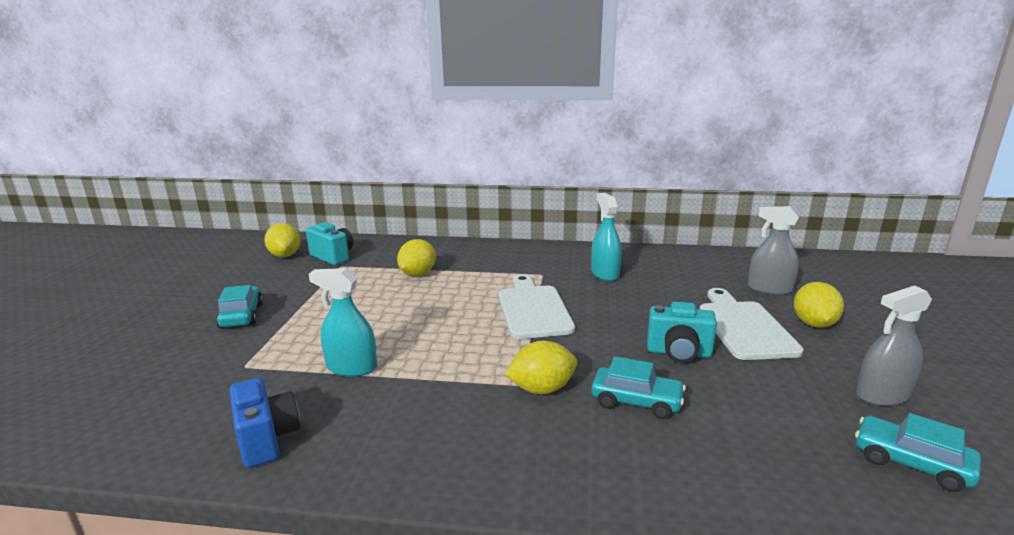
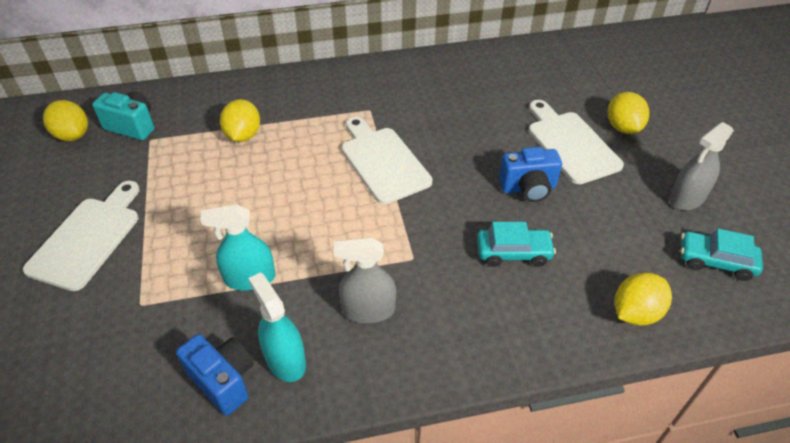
camera: 20 degrees left, 25 degrees up
turquoise car [216,285,263,329] -> white cutting board [23,181,140,291]
yellow lemon [505,341,577,394] -> yellow lemon moved to [615,273,672,326]
turquoise spray bottle [591,193,622,281] -> turquoise spray bottle moved to [248,272,306,382]
turquoise camera [647,302,717,363] -> blue camera [499,147,562,202]
grey spray bottle [748,206,799,295] -> grey spray bottle moved to [334,237,396,323]

